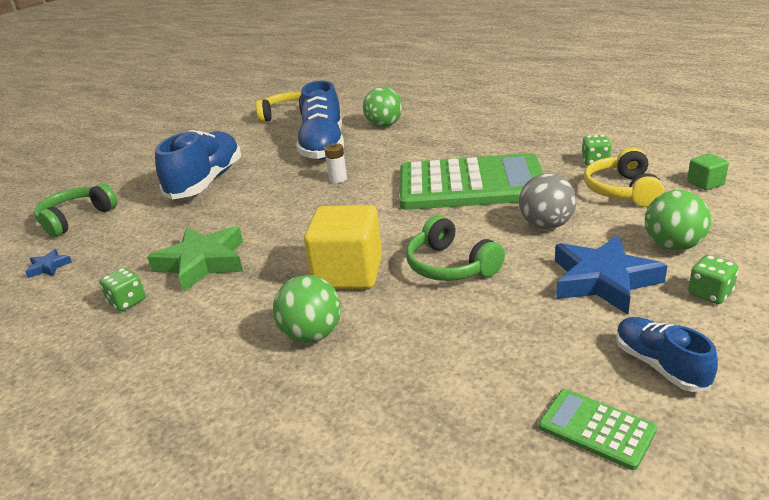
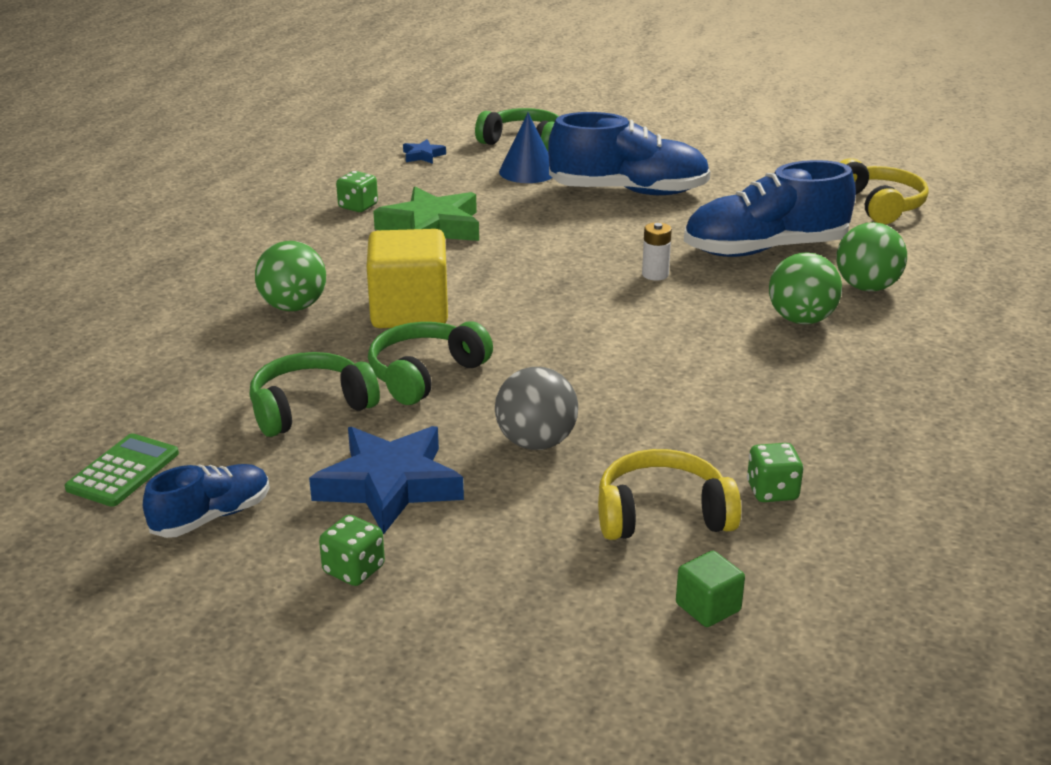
camera: 75 degrees right, 0 degrees up
green calculator [399,153,544,210] -> none
green ball [645,190,711,251] -> green ball moved to [769,253,842,324]
none -> green headphones [250,352,380,437]
none -> blue cone [499,113,552,183]

